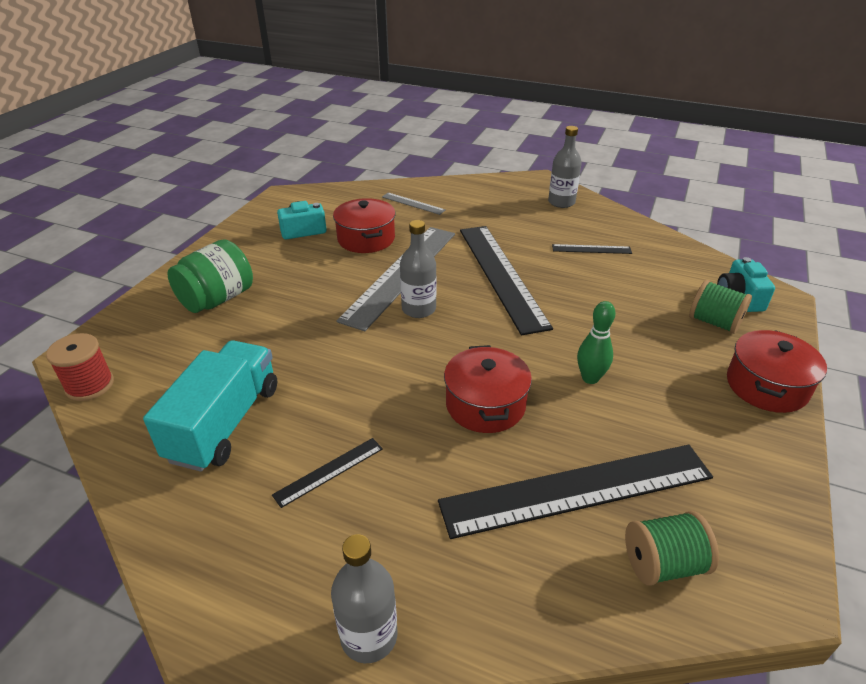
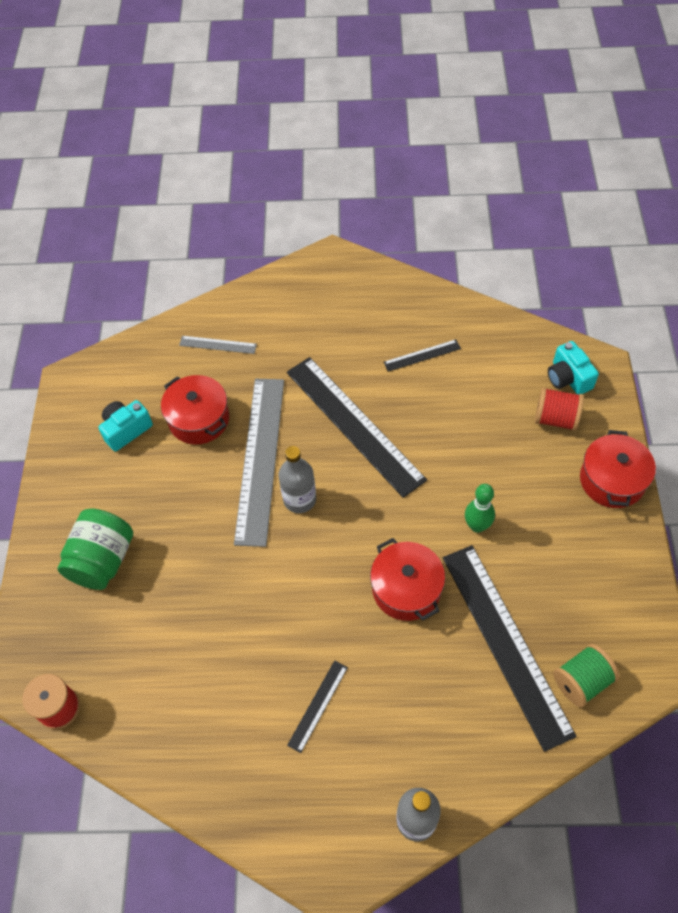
camera: 20 degrees left, 20 degrees up
turquoise truck [143,340,277,472] -> none
black ruler [438,445,713,539] -> black ruler turned 75 degrees counterclockwise [443,545,577,752]
grey bottle [548,126,582,208] -> none
green spool [689,280,752,334] -> red spool [535,387,584,431]

